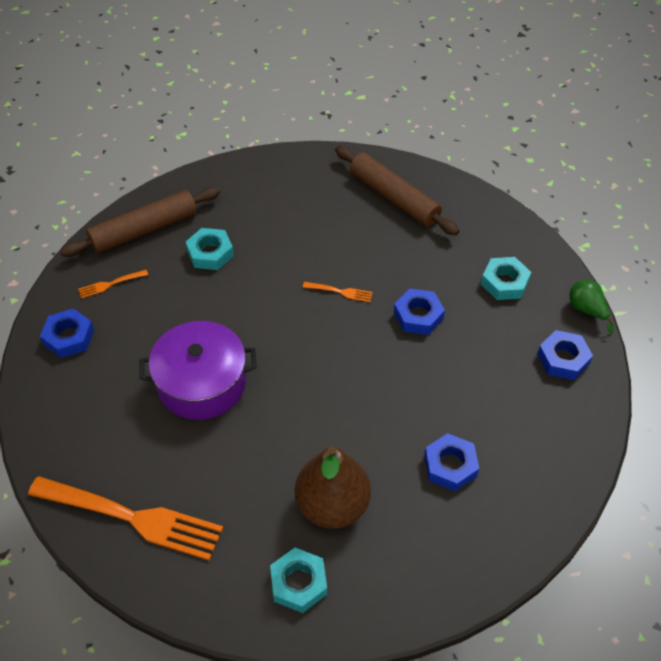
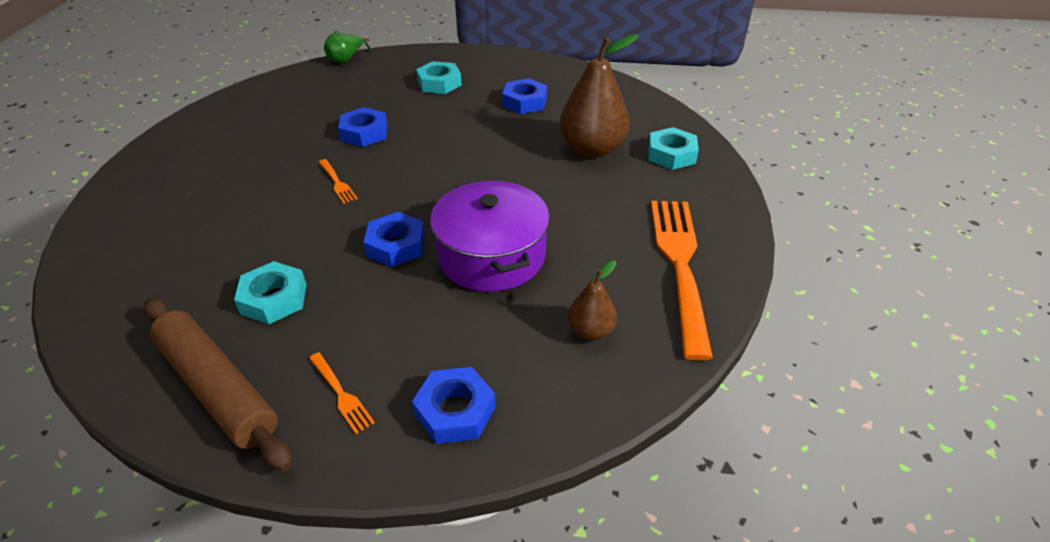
camera: 105 degrees left, 10 degrees down
orange fork [303,282,373,302] -> orange fork turned 150 degrees clockwise [319,159,358,204]
brown rolling pin [335,146,459,235] -> none
turquoise nut [481,257,531,300] -> turquoise nut moved to [416,61,462,94]
blue nut [538,330,593,380] -> blue nut moved to [363,212,425,267]
none -> brown pear [568,260,617,340]

